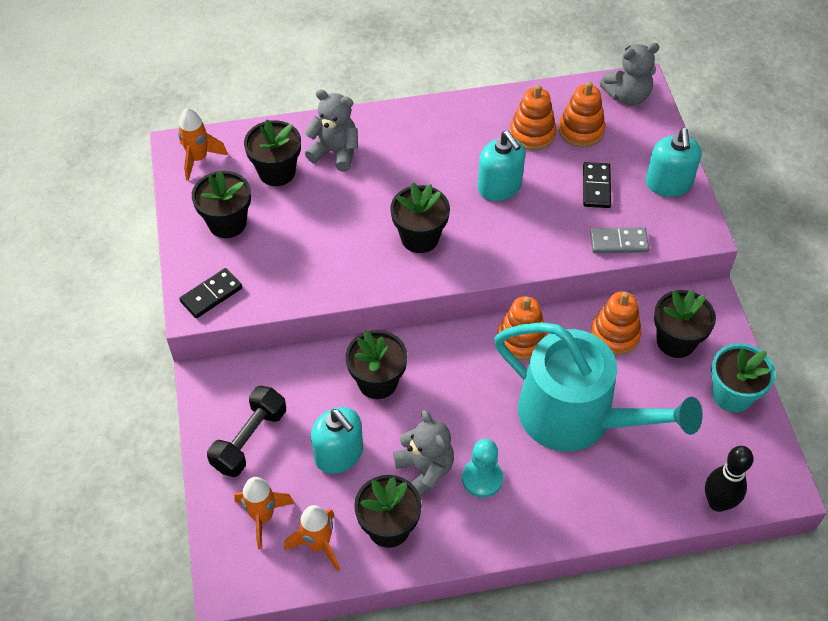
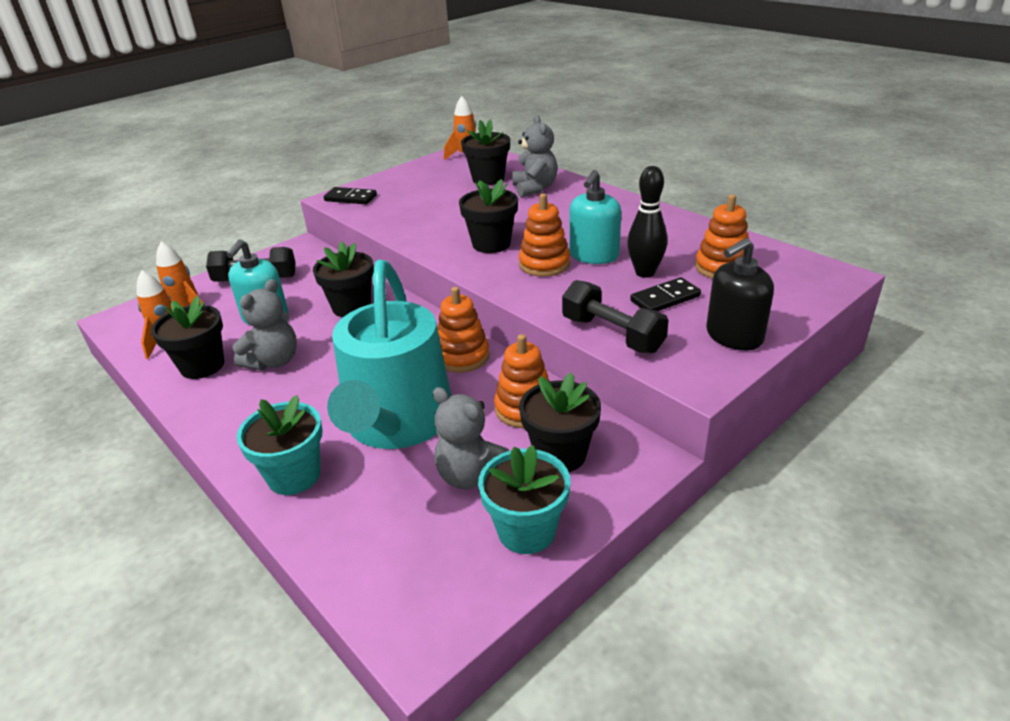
camera: 60 degrees right, 20 degrees down
black flower pot [192,170,251,238] -> none
turquoise pawn [462,439,503,498] -> none
orange stacking toy [510,85,556,151] -> orange stacking toy moved to [519,193,570,277]
grey domino [590,227,649,253] -> black dumbbell [562,280,668,353]
grey teddy bear [600,43,660,105] -> grey teddy bear moved to [433,387,509,489]
turquoise soap dispenser [646,128,701,197] -> black soap dispenser [706,238,774,350]
black bowling pin [705,446,753,512] -> black bowling pin moved to [627,166,667,278]
none -> turquoise flower pot [236,395,322,495]

